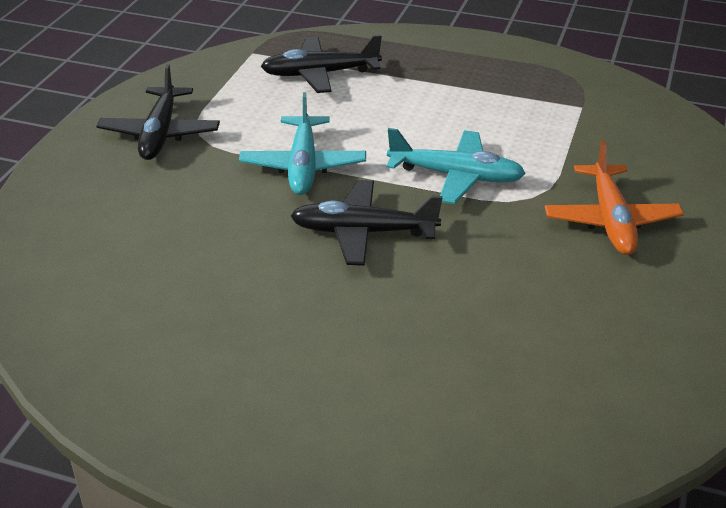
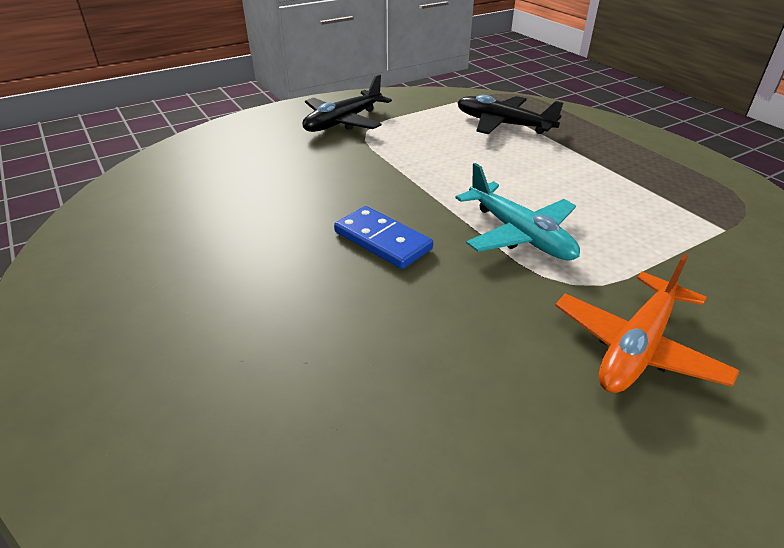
camera: 40 degrees right, 0 degrees up
turquoise plane [239,92,366,195] -> none
black plane [290,180,443,266] -> blue domino [334,206,433,269]

